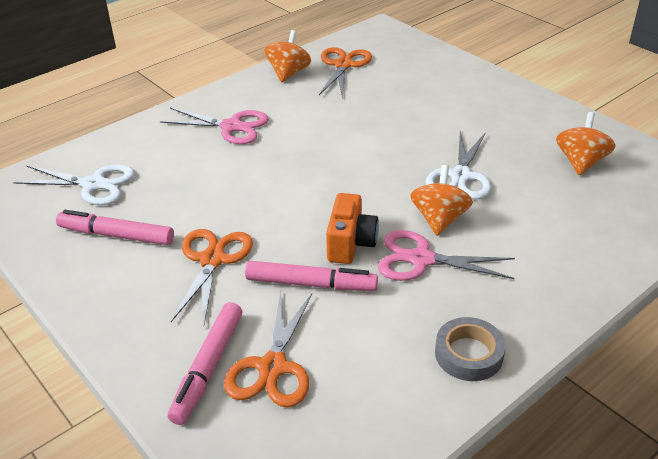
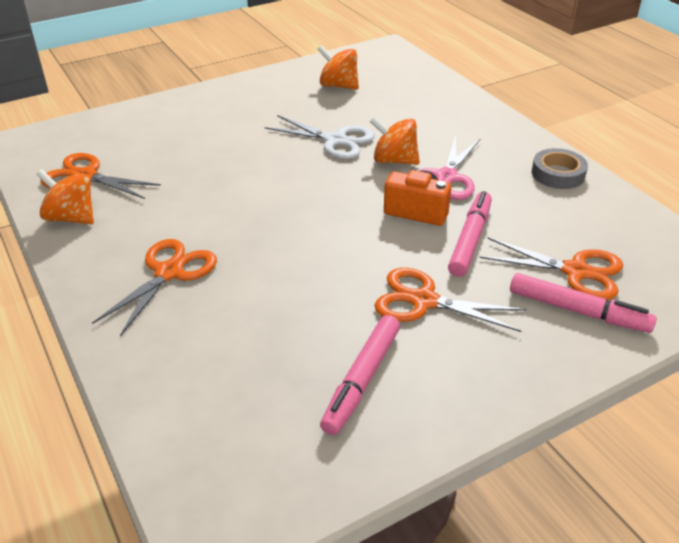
camera: 80 degrees left, 0 degrees up
white scissors [13,164,135,205] -> none
pink scissors [160,108,269,144] -> orange scissors [92,239,217,337]

